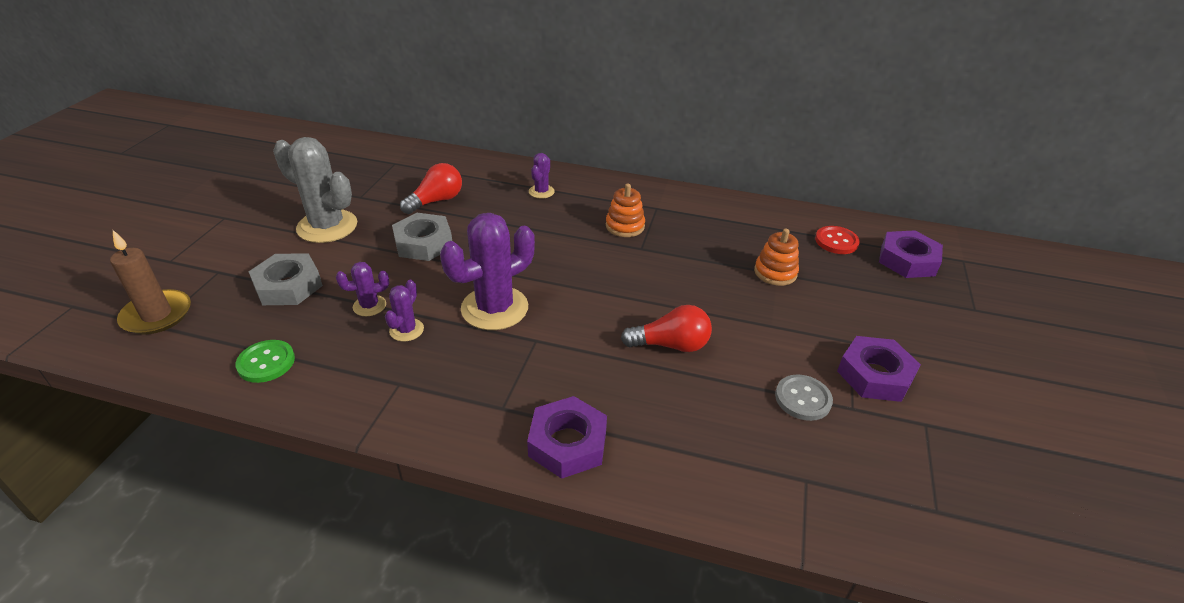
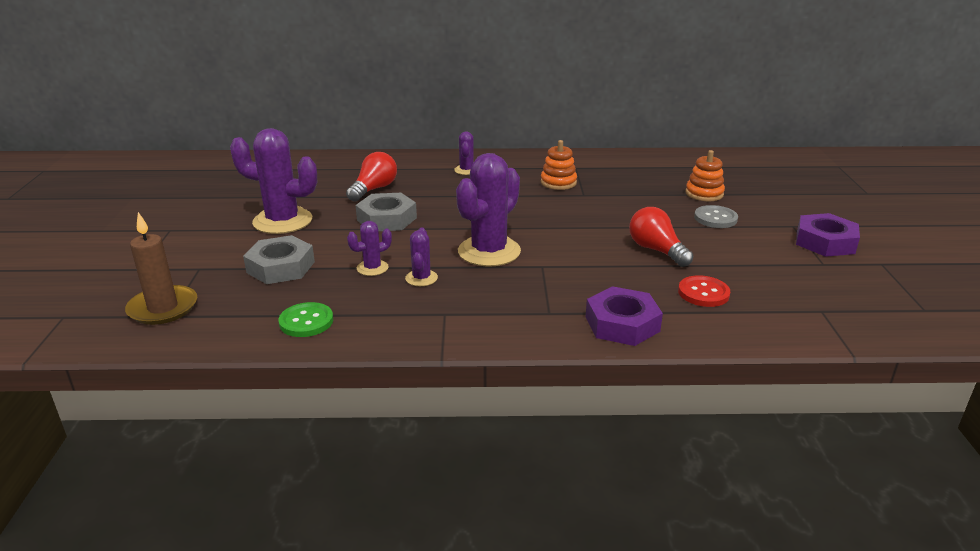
camera: 15 degrees left, 10 degrees down
grey cactus [273,137,357,243] -> purple cactus [230,128,317,234]
red light bulb [621,305,712,352] -> red light bulb turned 105 degrees counterclockwise [629,207,693,267]
grey button [775,374,833,421] -> grey button moved to [694,205,738,228]
red button [815,226,860,254] -> red button moved to [678,275,730,307]
purple nut [879,230,943,278] -> none

